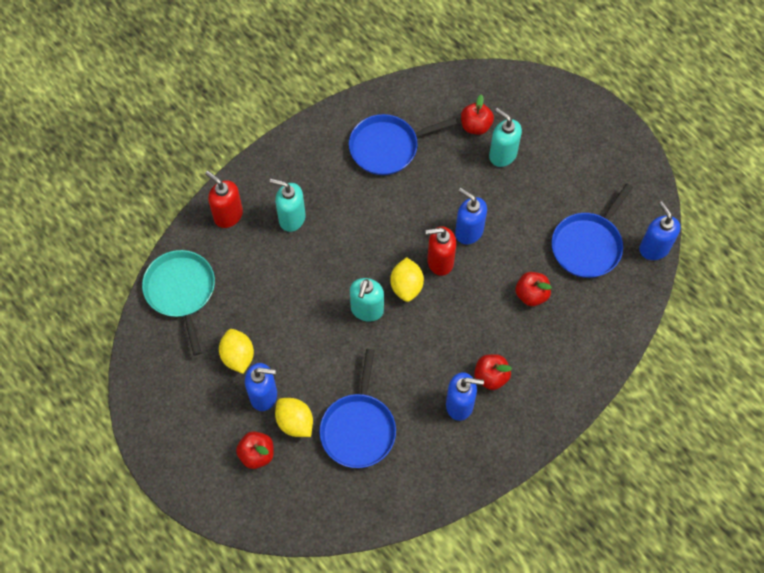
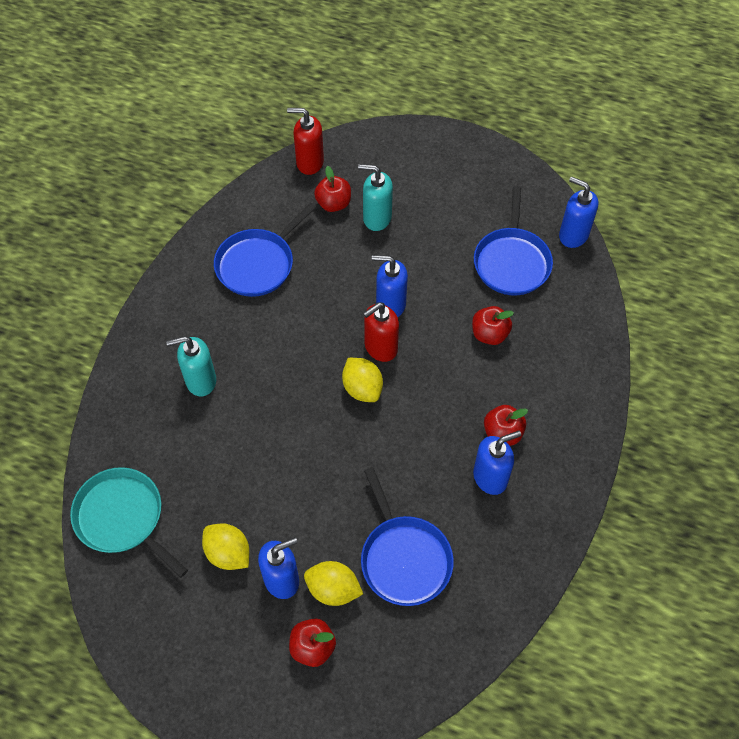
camera: 30 degrees left, 5 degrees down
red soap dispenser [205,171,243,228] -> red soap dispenser moved to [287,108,324,175]
turquoise soap dispenser [350,278,384,322] -> none

